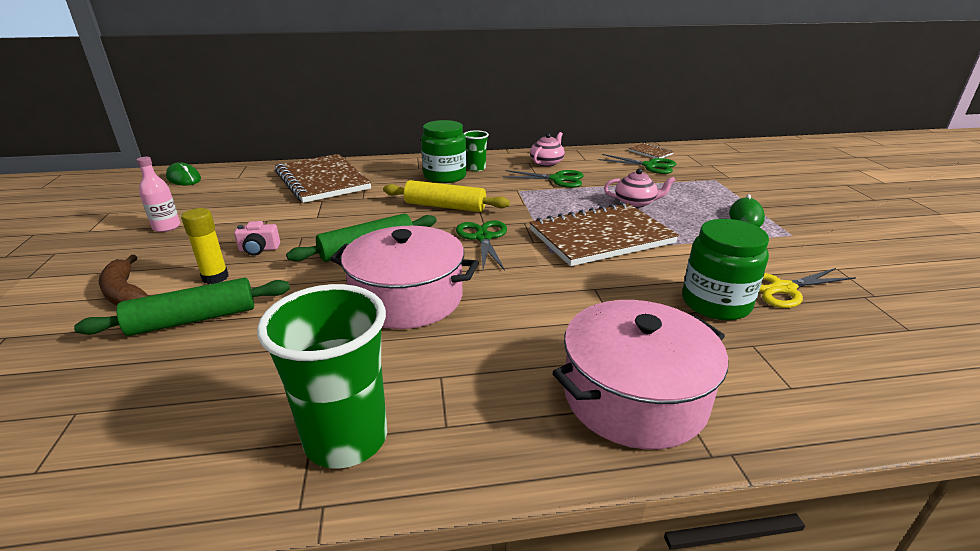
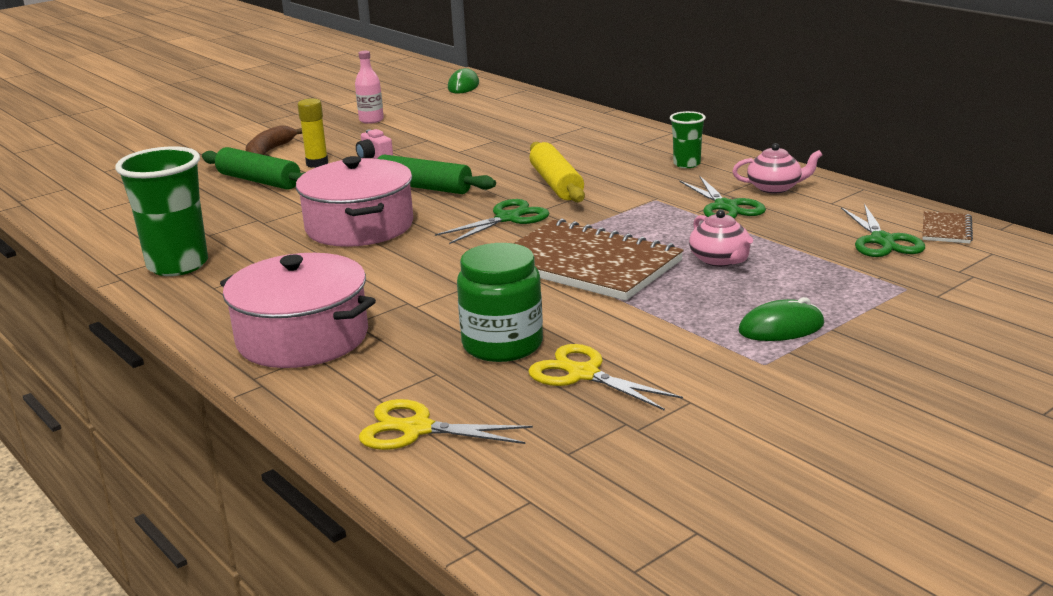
camera: 60 degrees right, 5 degrees down
brown notebook [275,154,372,203] -> none
green jar [421,120,467,183] -> none
none -> yellow scissors [359,399,533,450]

